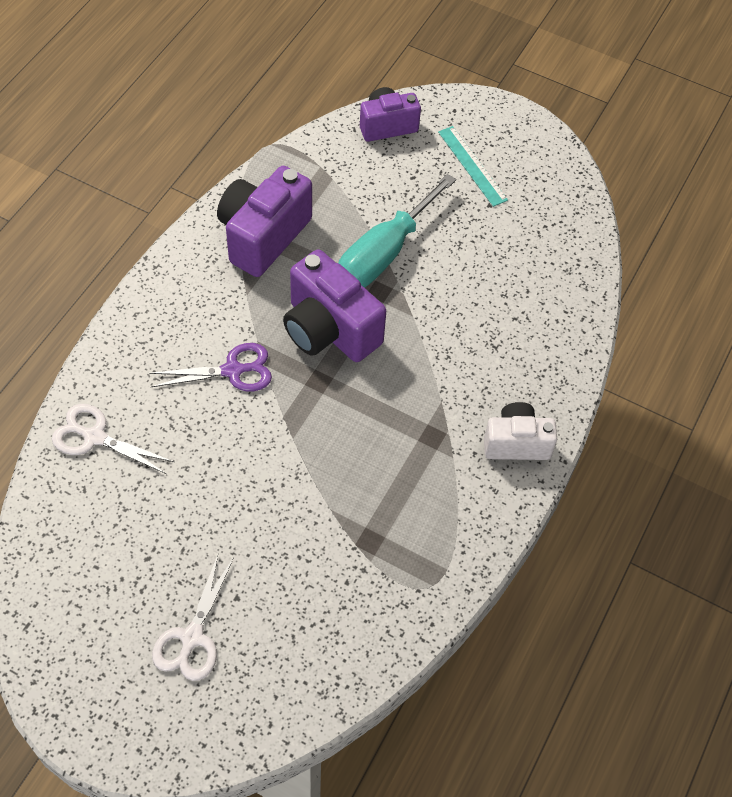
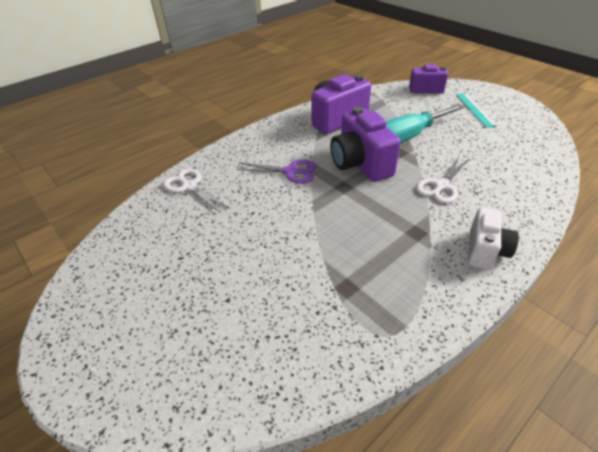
camera: 25 degrees right, 15 degrees down
white scissors [152,555,234,681] -> white scissors moved to [416,157,469,203]
white camera [484,402,557,460] -> white camera turned 90 degrees clockwise [468,207,519,270]

